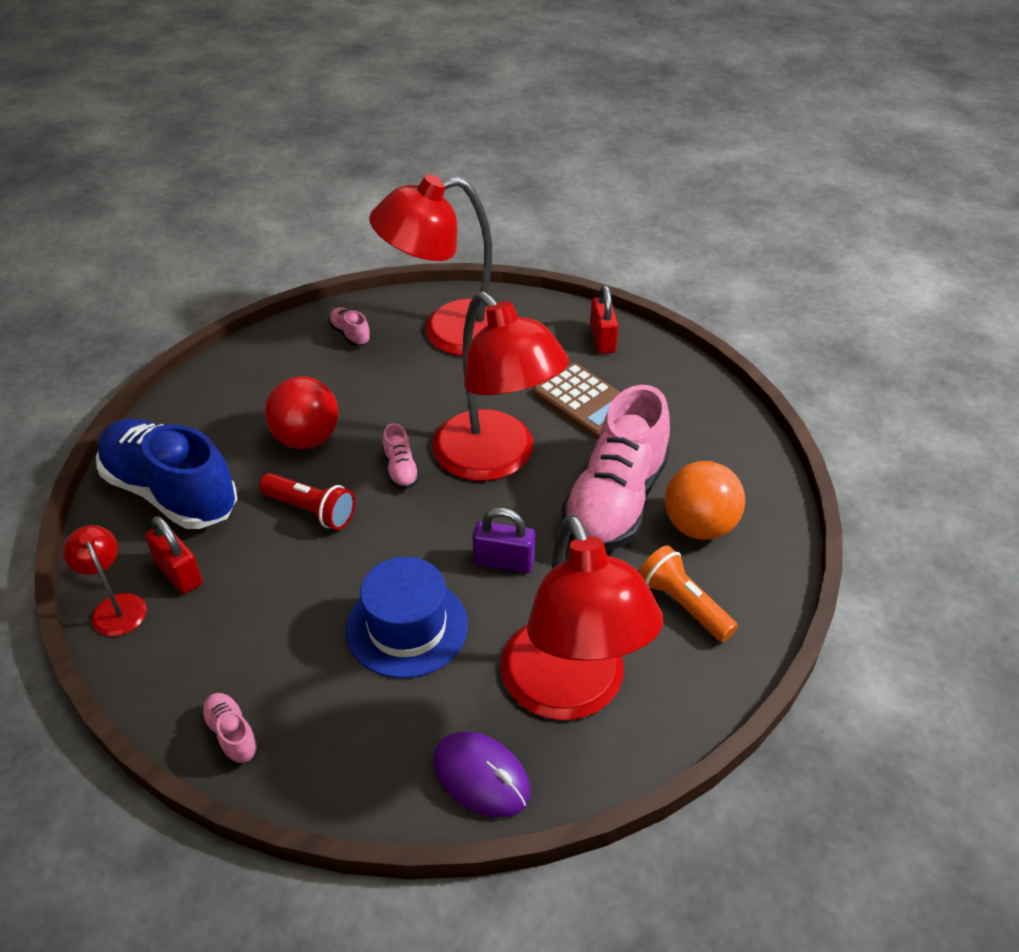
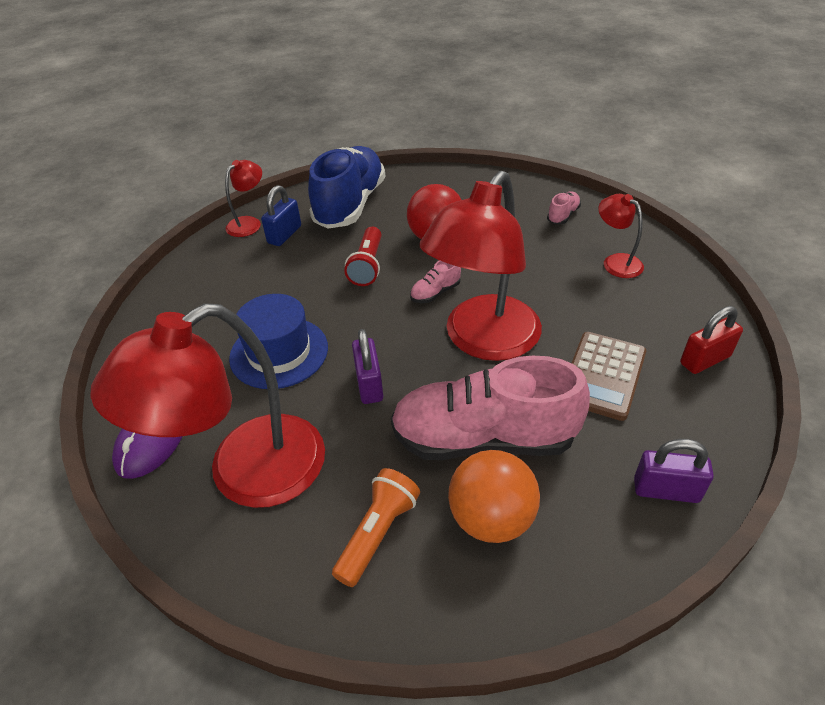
camera: 70 degrees right, 0 degrees up
red padlock [145,516,202,594] -> blue padlock [261,185,301,246]
pink shoe [201,693,259,765] -> none
red lamp [369,174,492,356] -> red lamp [598,194,644,278], size x0.45
none -> purple padlock [634,439,714,503]

